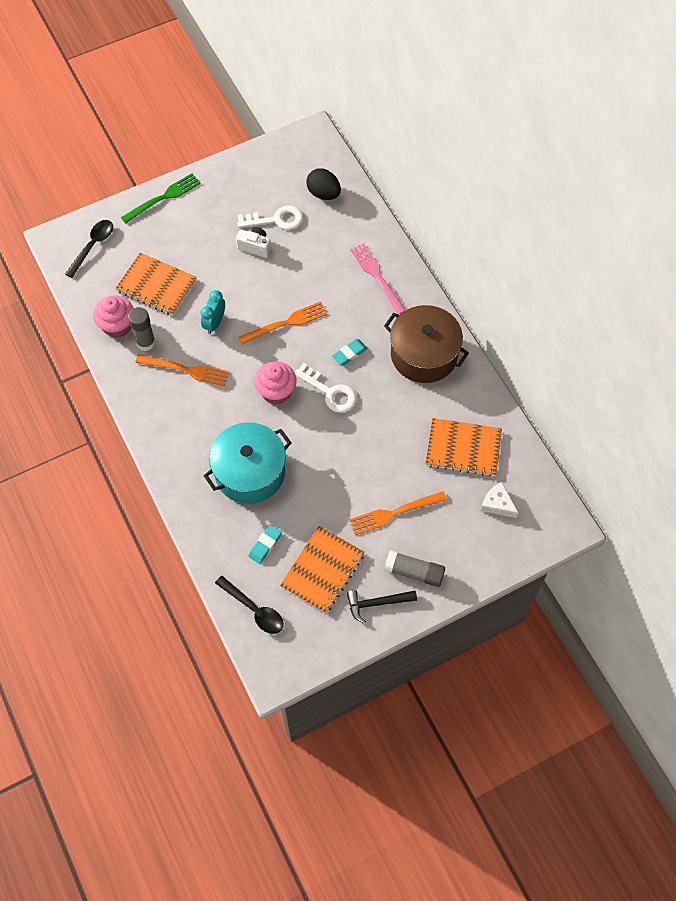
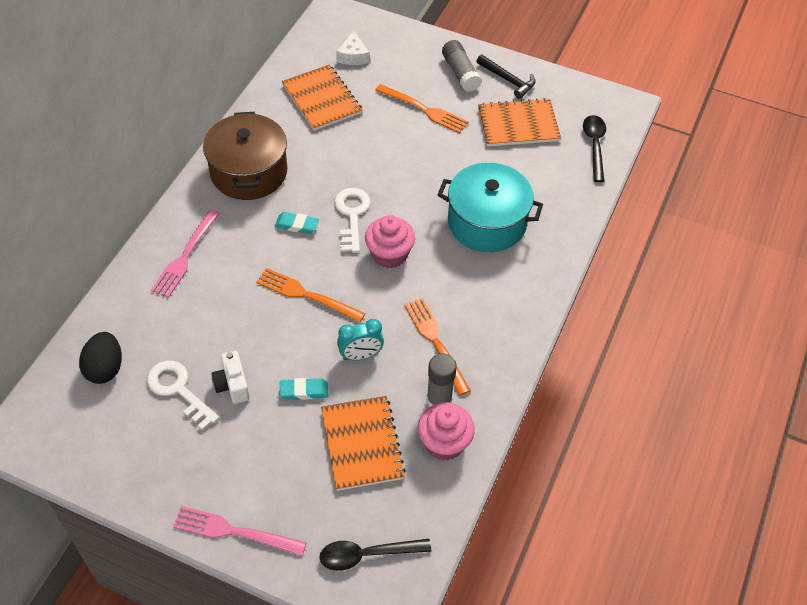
camera: 130 degrees left, 10 degrees down
green fork [121,173,201,223] -> pink fork [173,506,307,556]
turquoise eraser [248,524,282,564] -> turquoise eraser moved to [280,378,328,400]

